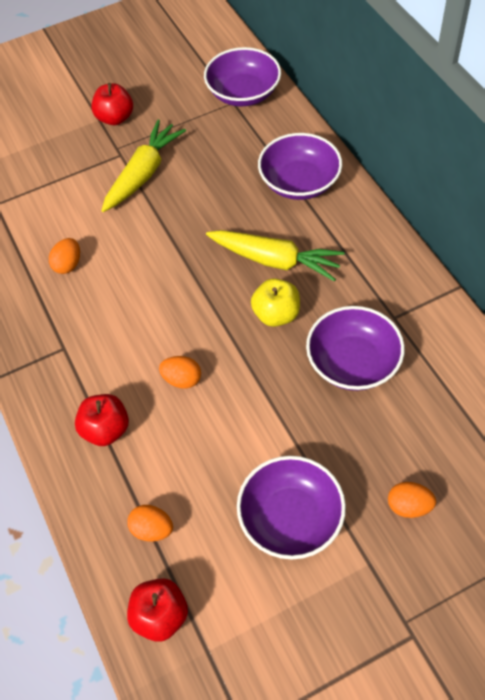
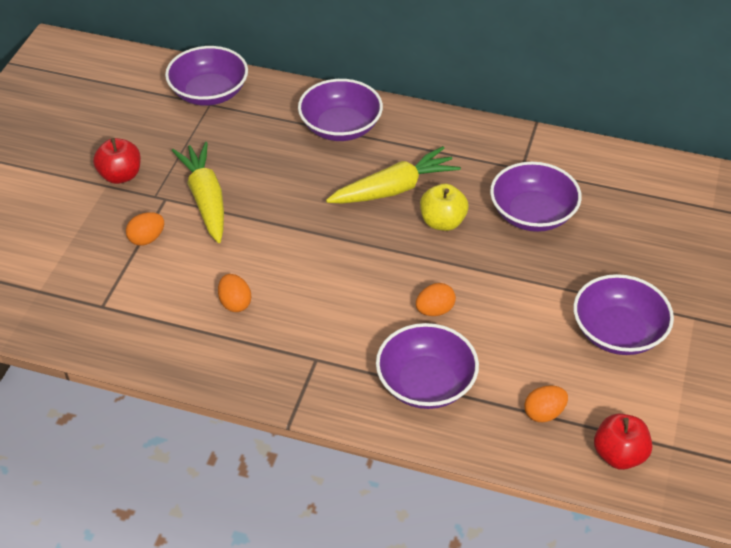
camera: 50 degrees left, 10 degrees down
red apple [75,394,129,446] -> purple bowl [376,323,479,409]
orange egg [388,482,436,518] -> orange egg moved to [126,212,164,246]

